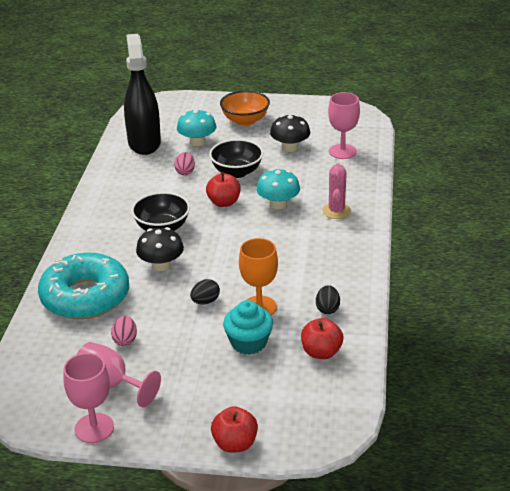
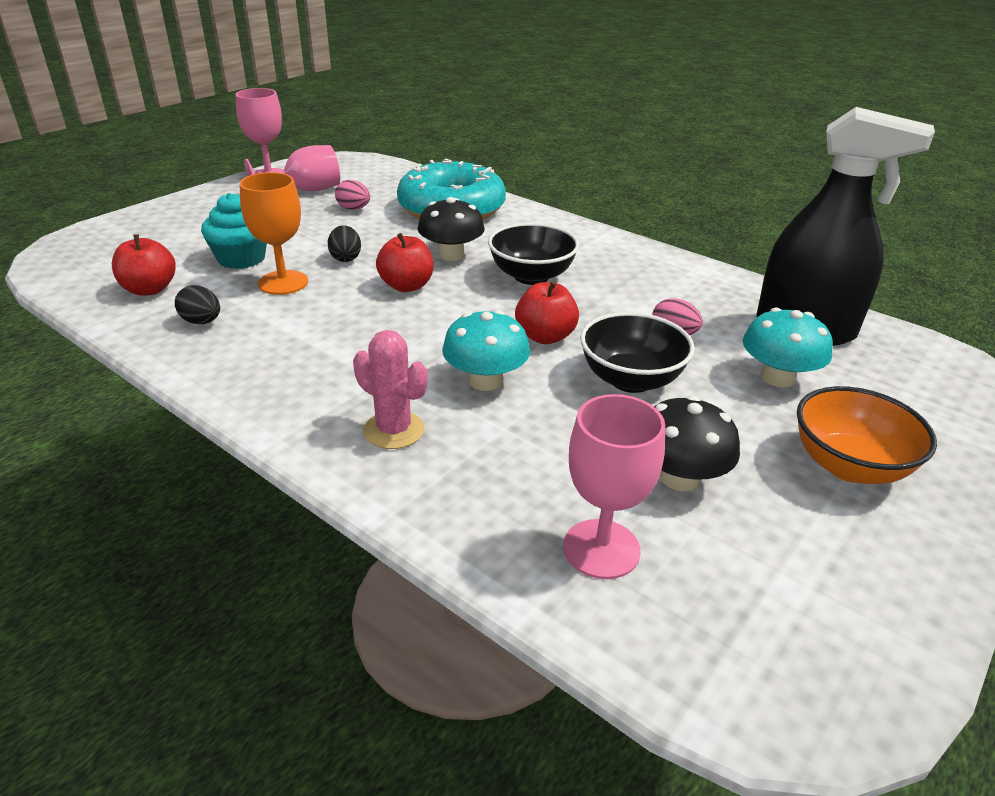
camera: 120 degrees right, 0 degrees up
red apple [211,406,258,453] -> red apple moved to [376,233,434,292]

